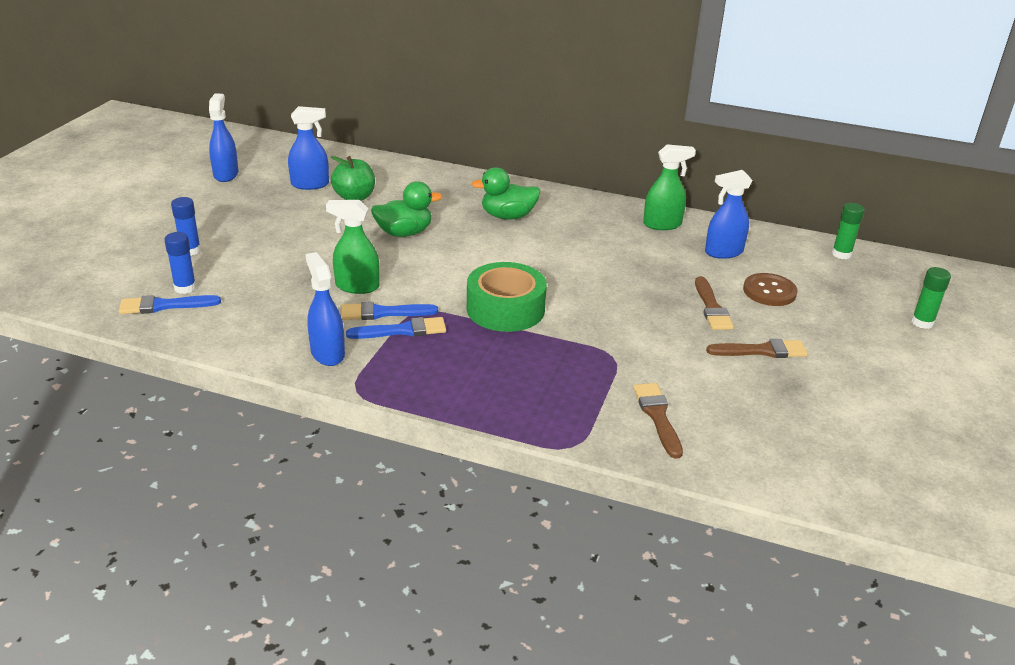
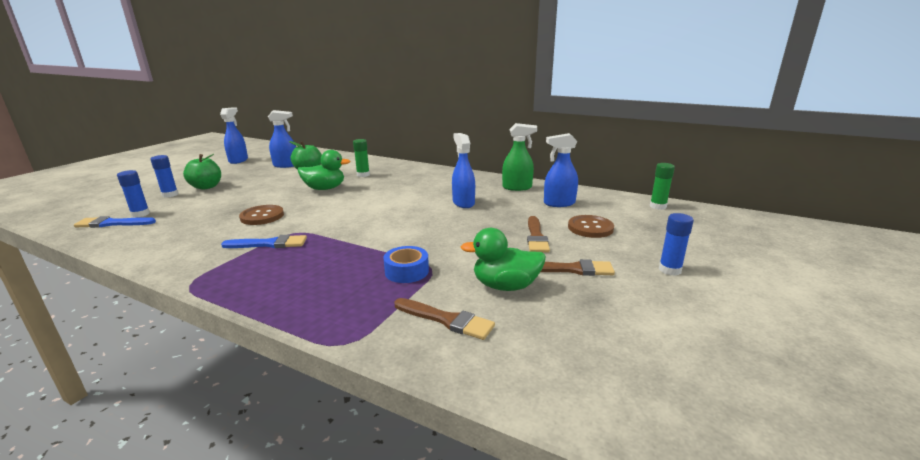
camera: 10 degrees right, 10 degrees down
blue spray bottle [306,252,345,366] -> blue spray bottle moved to [452,133,475,208]
green spray bottle [326,200,380,294] -> brown button [239,205,284,225]
blue brush [341,302,438,320] -> none
green tape [467,262,547,332] -> none
green duck [472,167,541,220] -> green duck moved to [461,228,546,291]
brown brush [633,383,683,459] -> brown brush turned 120 degrees clockwise [394,298,495,340]
green glue stick [911,267,951,329] -> green glue stick moved to [353,139,370,177]
none -> green apple [183,154,221,190]
none -> blue tape [383,246,429,283]
none -> blue glue stick [659,213,694,276]

